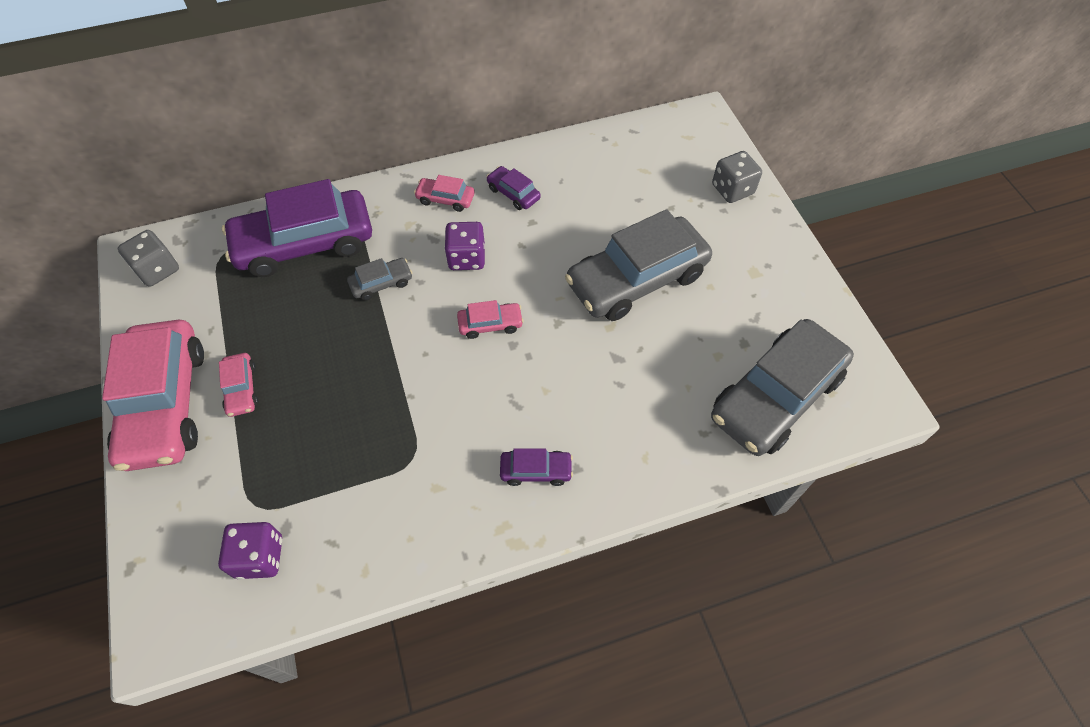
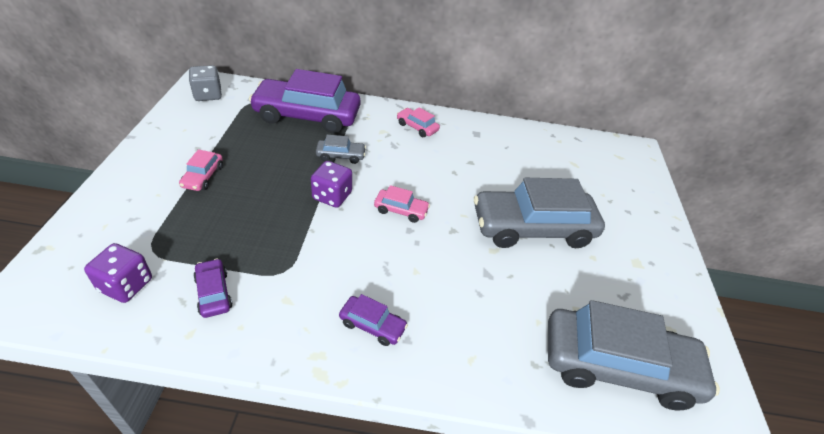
camera: 20 degrees right, 15 degrees down
pink car [102,320,204,471] -> none
purple dice [444,222,485,270] -> purple dice moved to [311,161,352,208]
purple car [486,166,541,210] -> purple car moved to [193,258,232,318]
grey car [711,319,854,456] -> grey car turned 150 degrees counterclockwise [548,300,720,410]
grey dice [712,151,762,203] -> none

